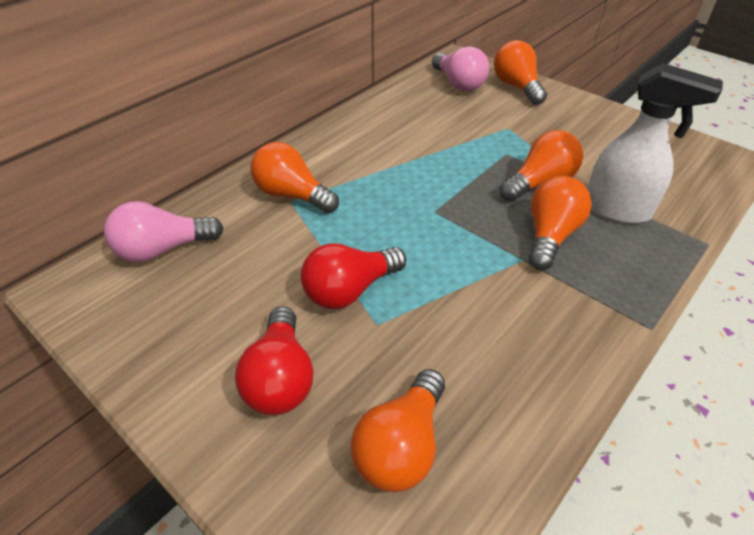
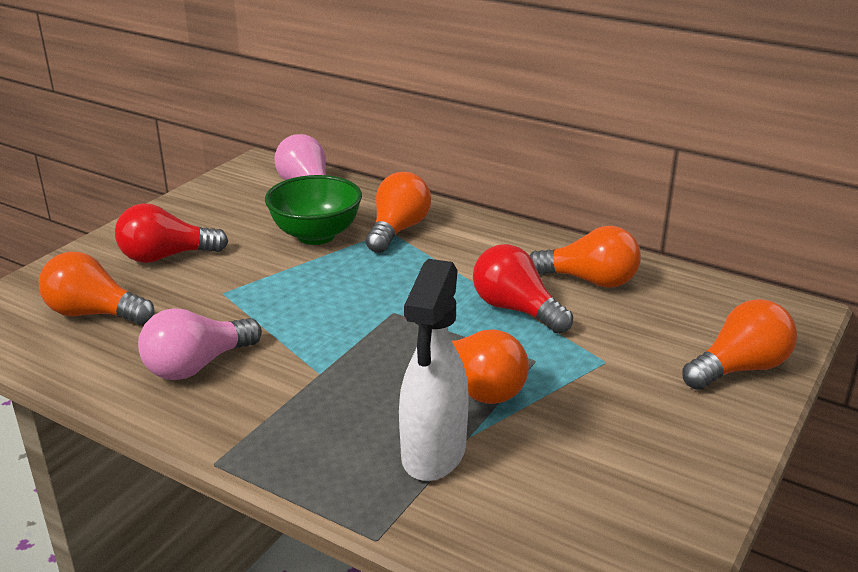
camera: 80 degrees right, 15 degrees down
red light bulb [301,243,406,309] -> red light bulb moved to [473,244,573,334]
pink light bulb [432,46,489,92] -> pink light bulb moved to [138,308,262,380]
orange light bulb [528,176,592,270] -> orange light bulb moved to [530,226,641,288]
none -> green bowl [265,175,362,245]

